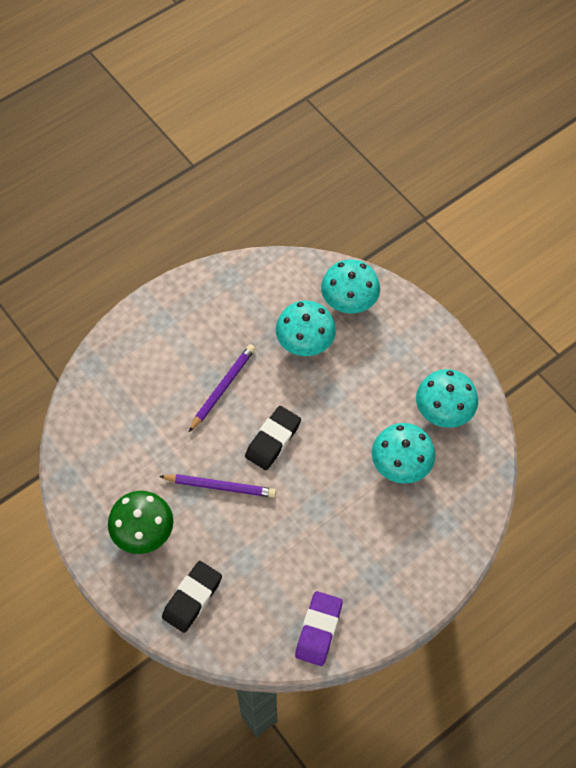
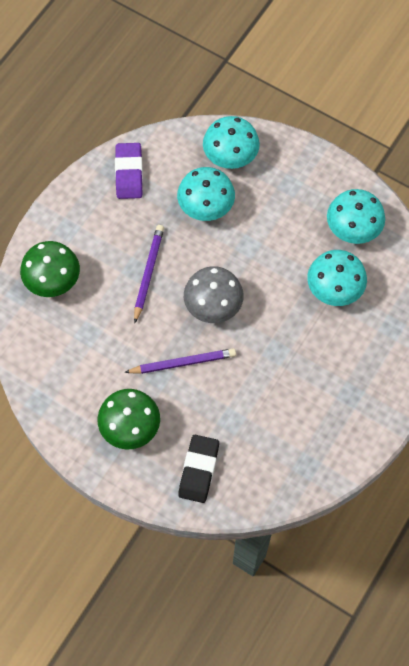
camera: 20 degrees left, 5 degrees up
black eraser [245,406,301,470] -> grey mushroom [184,266,244,323]
purple eraser [295,591,343,666] -> purple eraser moved to [115,143,143,199]
none -> green mushroom [20,241,80,297]

